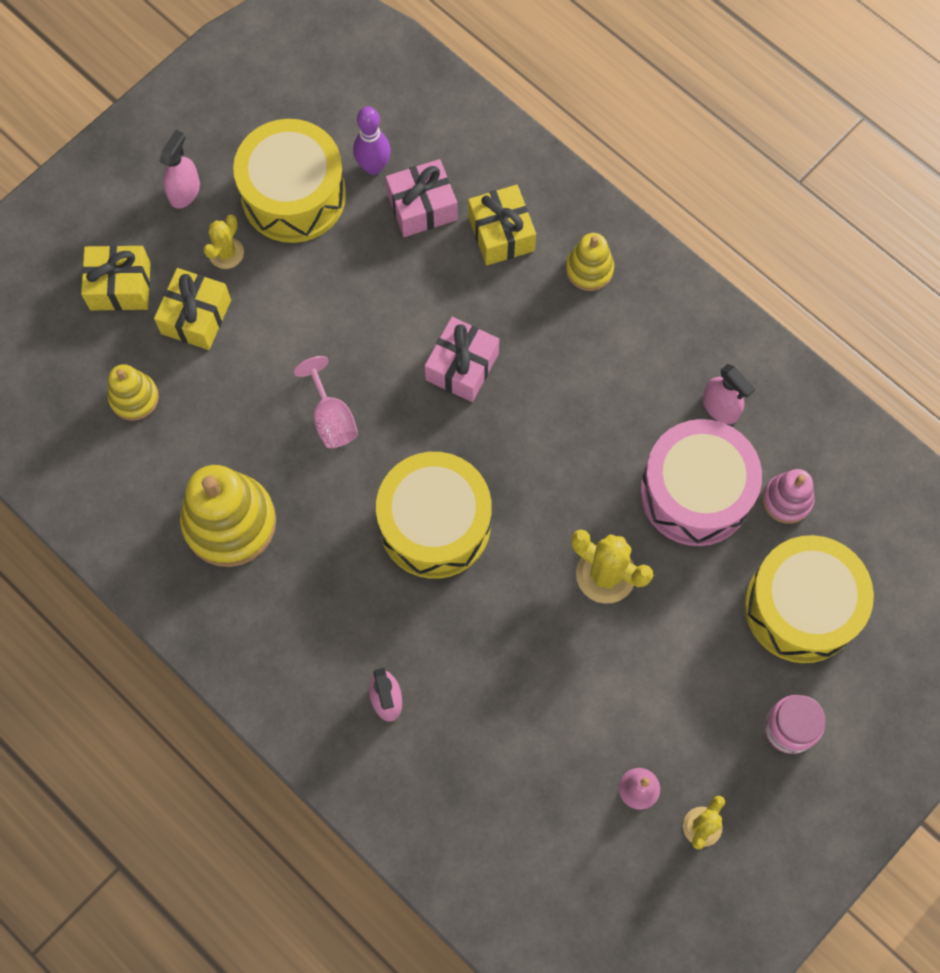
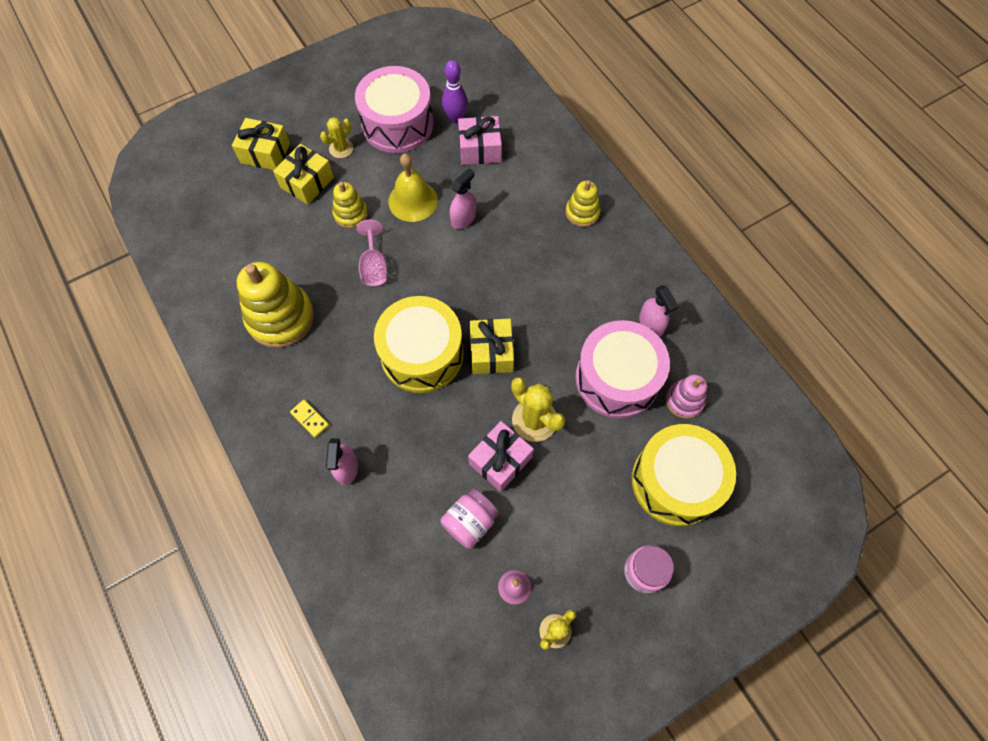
camera: 15 degrees right, 5 degrees down
yellow stacking toy [108,364,159,421] -> yellow stacking toy moved to [332,182,368,228]
pink spray bottle [159,130,200,209] -> pink spray bottle moved to [450,168,476,229]
yellow drum [233,119,346,243] -> pink drum [355,66,433,153]
pink gift [425,317,499,402] -> pink gift moved to [468,421,534,492]
yellow gift [468,185,536,265] -> yellow gift moved to [470,319,514,374]
none -> yellow domino [290,400,329,438]
none -> yellow bell [388,153,438,222]
none -> pink jar [441,488,499,548]

